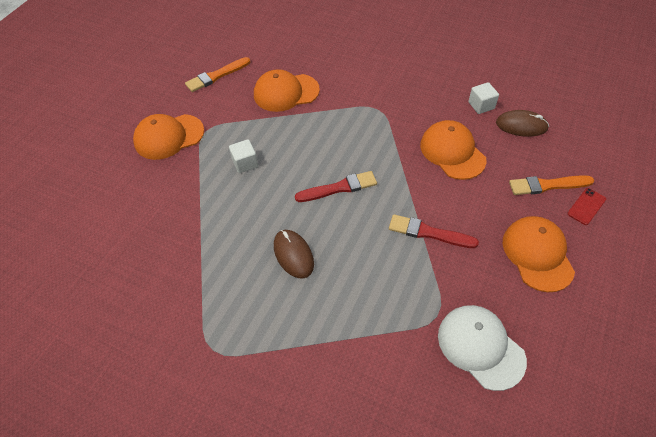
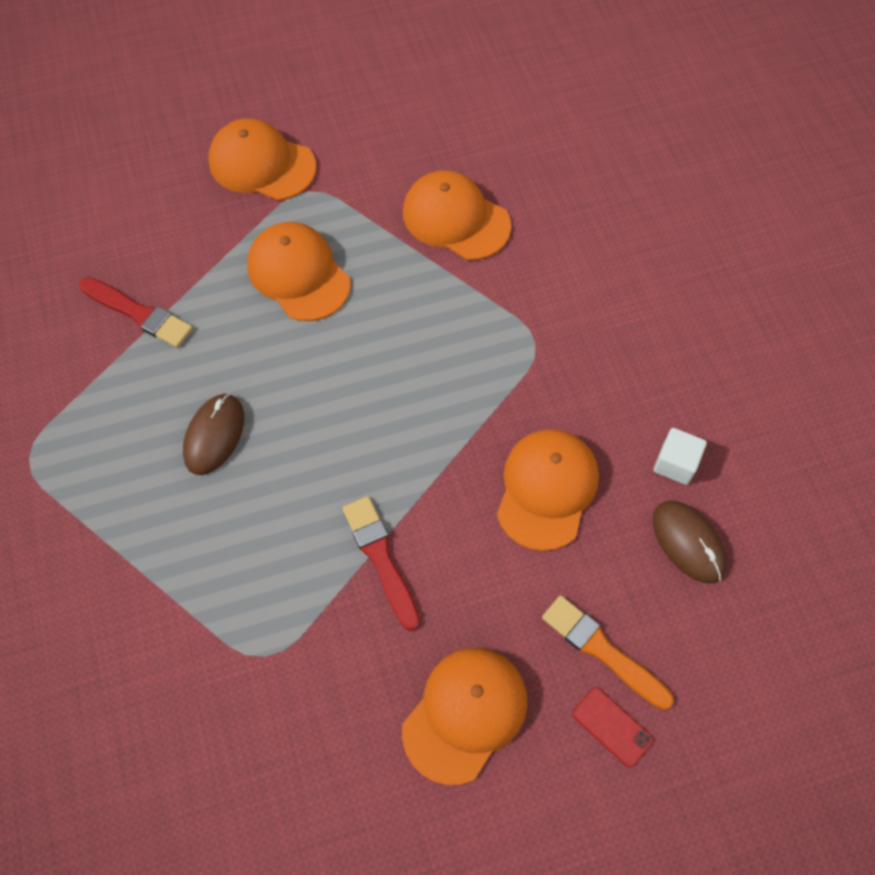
camera: 45 degrees right, 10 degrees up
orange brush [185,57,251,92] -> none
white cube [229,139,258,173] -> orange cap [247,222,351,321]
red brush [295,171,377,202] -> red brush moved to [79,277,193,348]
white cap [438,305,527,391] -> none
red phone [567,188,606,225] -> red phone turned 45 degrees clockwise [572,687,654,767]

